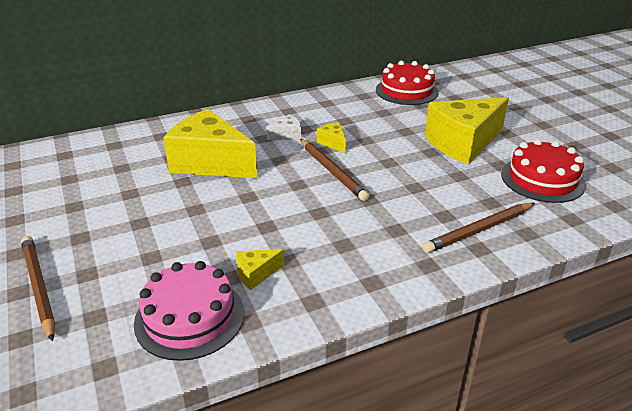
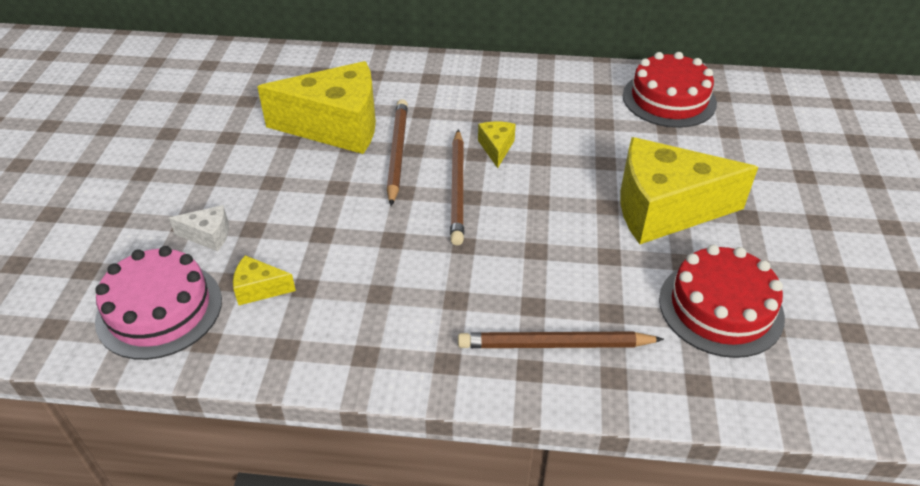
camera: 30 degrees right, 10 degrees up
brown pencil [21,236,55,341] -> brown pencil moved to [387,99,408,206]
yellow cheese [163,109,258,178] -> yellow cheese turned 120 degrees clockwise [257,61,376,154]
white cheese [266,114,301,140] -> white cheese moved to [169,205,229,251]

